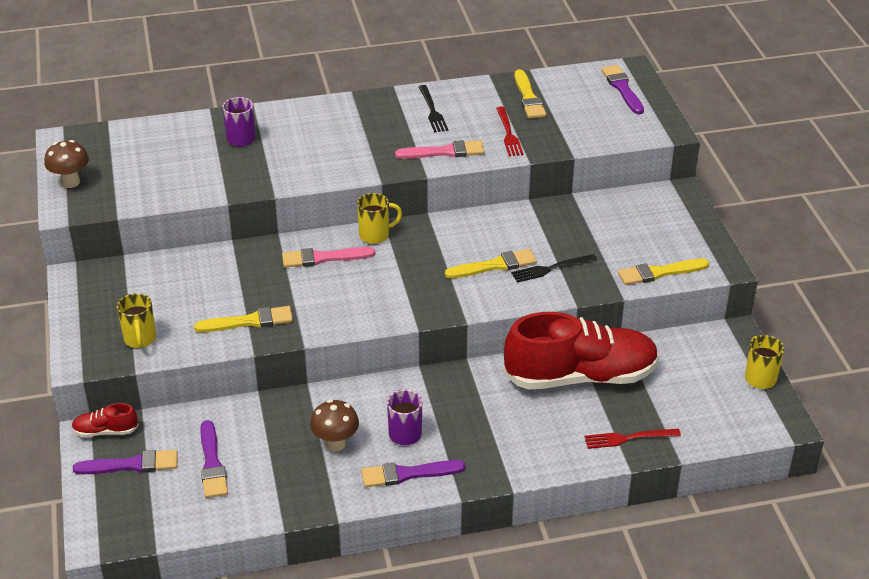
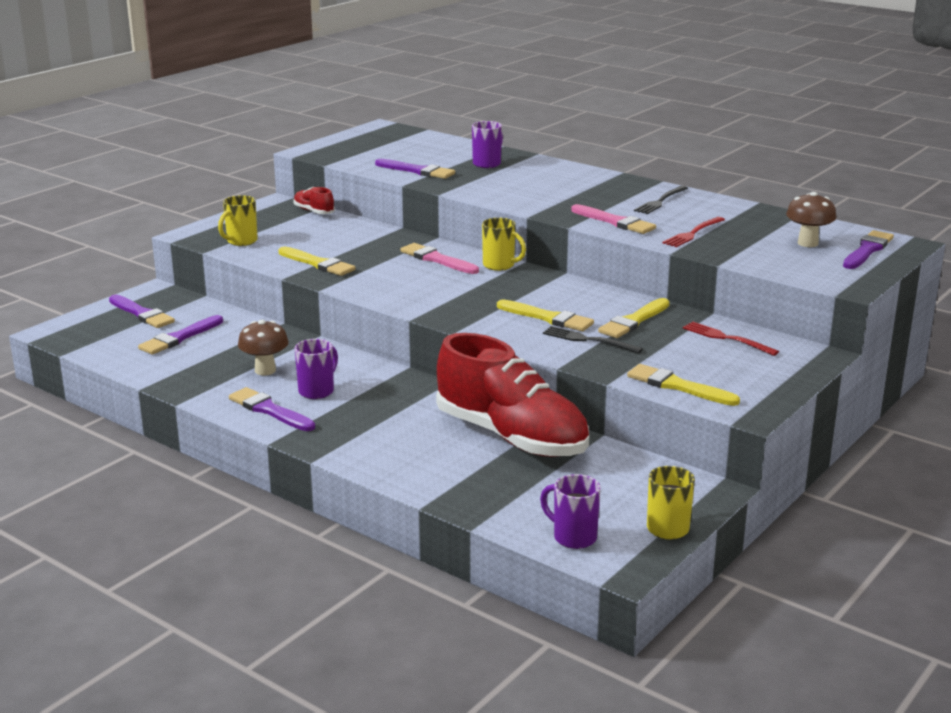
camera: 50 degrees right, 15 degrees down
brown mushroom [44,140,89,188] -> brown mushroom moved to [786,192,836,247]
red shoe [72,403,139,437] -> red shoe moved to [293,187,335,214]
yellow brush [515,69,546,119] -> yellow brush moved to [598,298,670,338]
red fork [584,429,681,449] -> red fork moved to [683,322,779,356]
none -> purple brush [375,159,455,179]
none -> purple mug [540,474,601,549]

